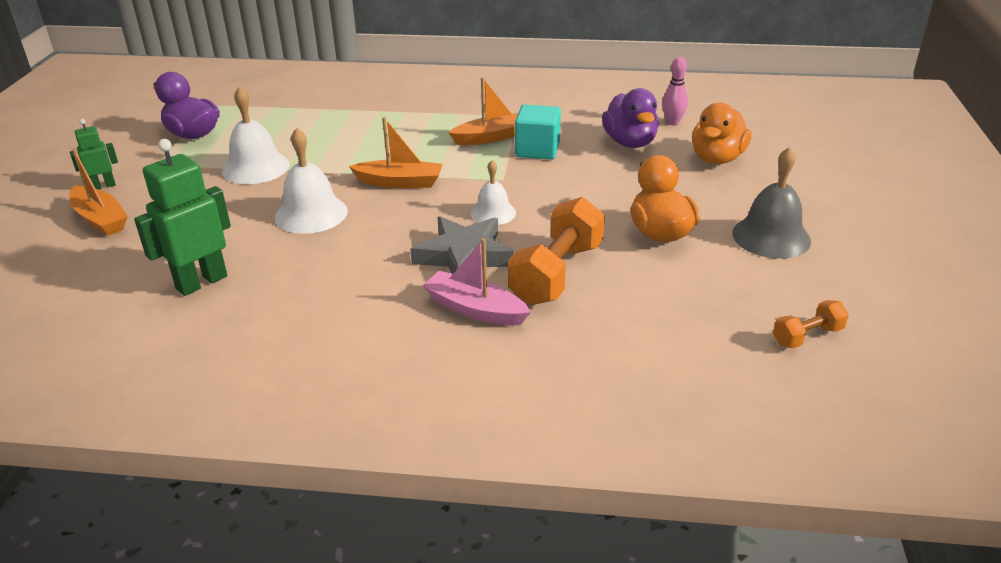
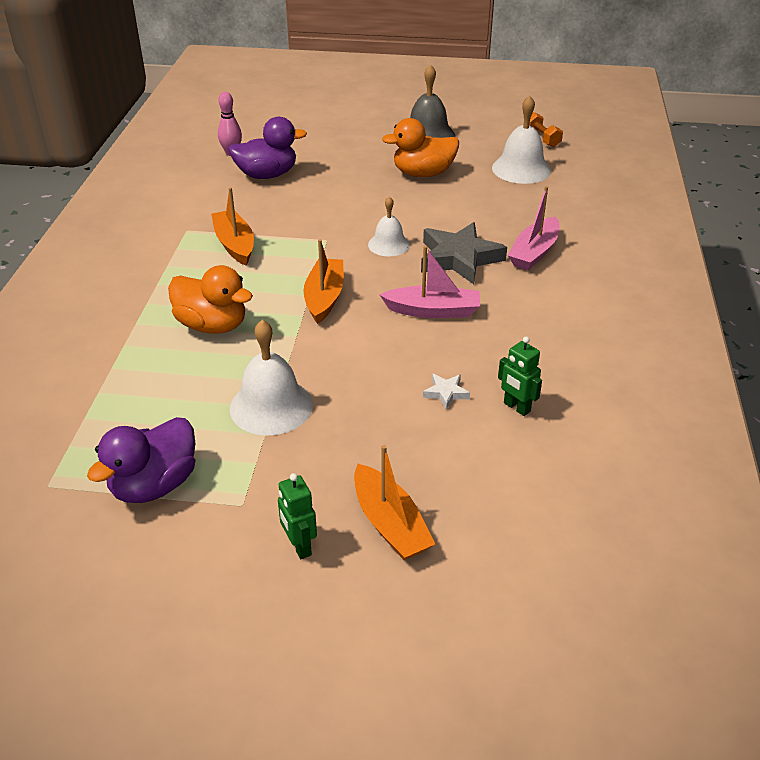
camera: 90 degrees left, 5 degrees up
orange boat [69,149,128,236] -> orange boat turned 105 degrees clockwise [354,445,435,560]
green robot [134,139,231,296] -> green robot [498,336,542,416], size x0.55
white bell [275,128,348,234] -> white bell moved to [492,95,551,184]
orange dumbbell [508,197,605,305] -> none
turquoise cube [515,105,561,160] -> none
orange duck [692,103,751,164] -> orange duck moved to [168,265,253,334]
none -> pink boat [380,246,480,318]
none -> white star [423,374,470,410]

